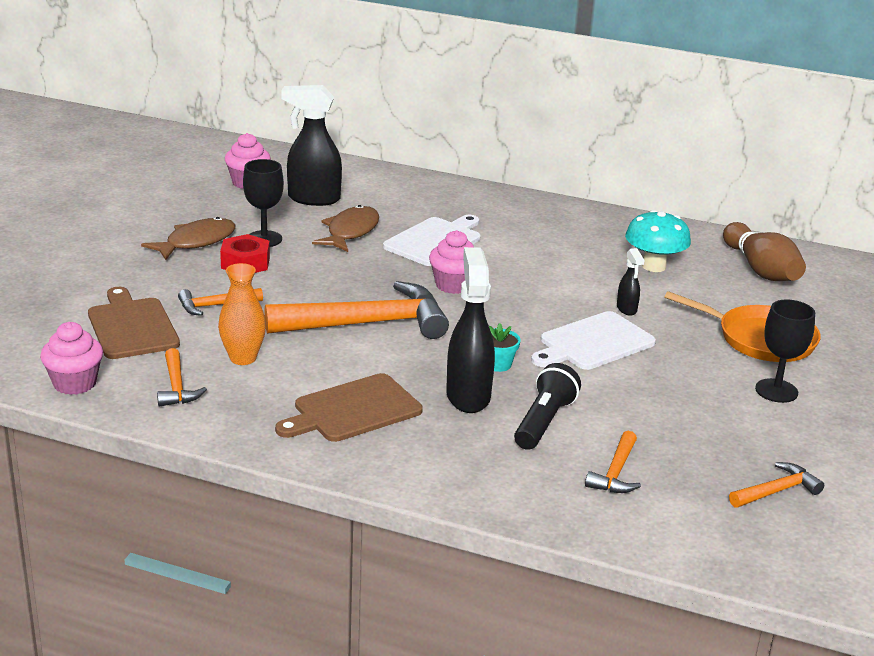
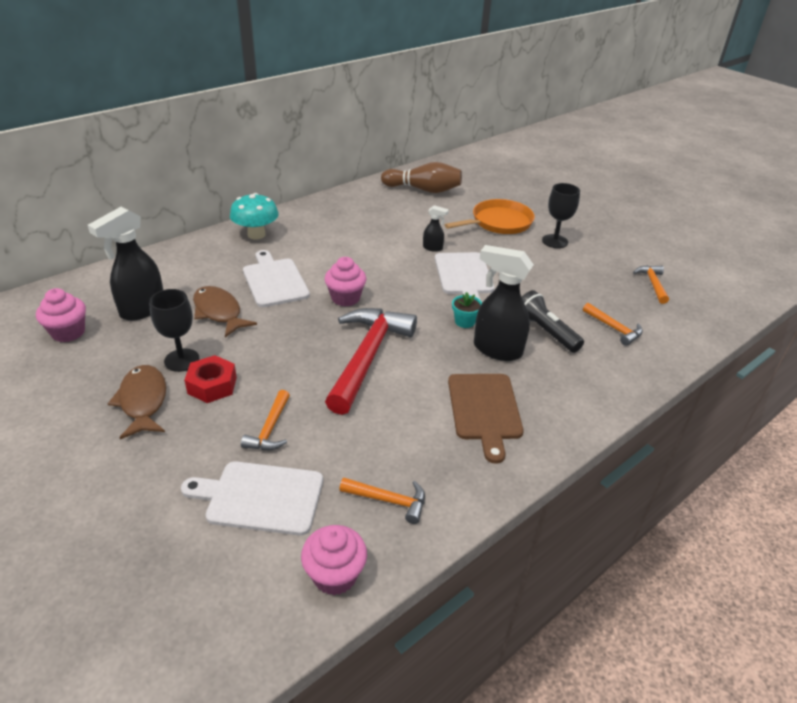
camera: 60 degrees left, 10 degrees up
brown cutting board [88,287,180,359] -> white cutting board [181,461,323,536]
orange vase [218,263,266,365] -> none
orange hammer [265,281,449,339] -> red hammer [325,308,417,415]
turquoise mushroom [625,210,691,272] -> turquoise mushroom moved to [230,193,279,239]

